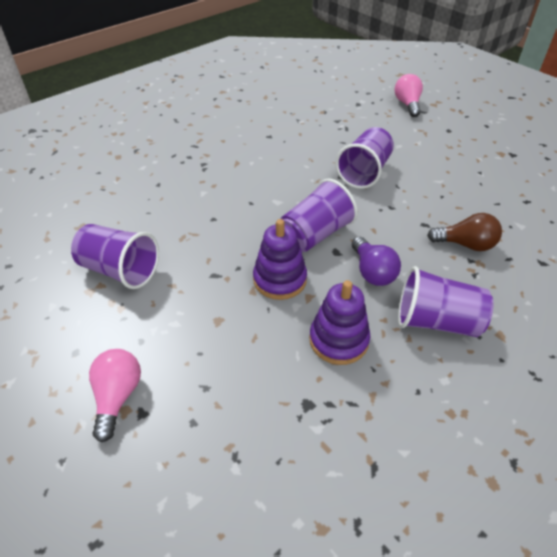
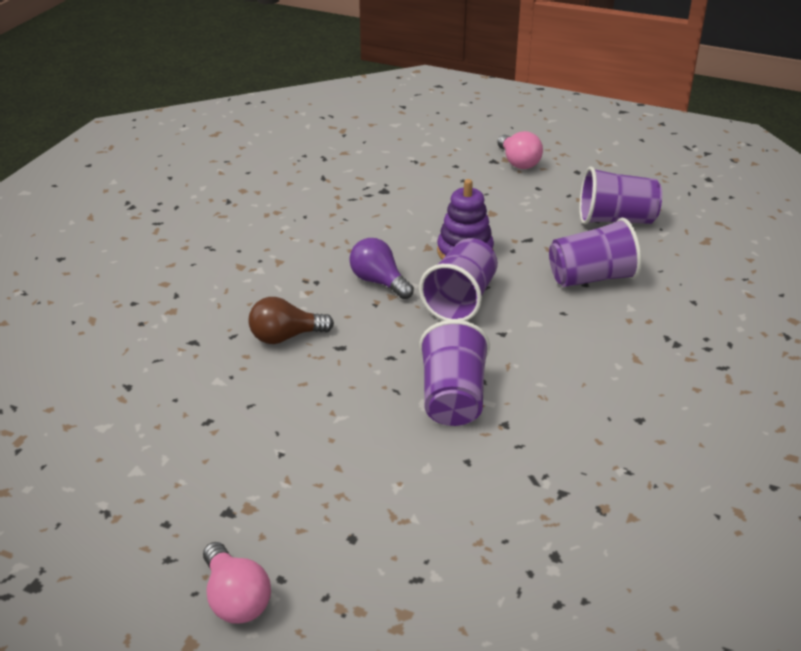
camera: 155 degrees right, 10 degrees down
purple stacking toy [309,280,370,365] -> none
pink light bulb [394,74,423,117] -> pink light bulb moved to [203,542,271,624]
purple cup [398,266,493,337] -> purple cup moved to [549,218,642,287]

